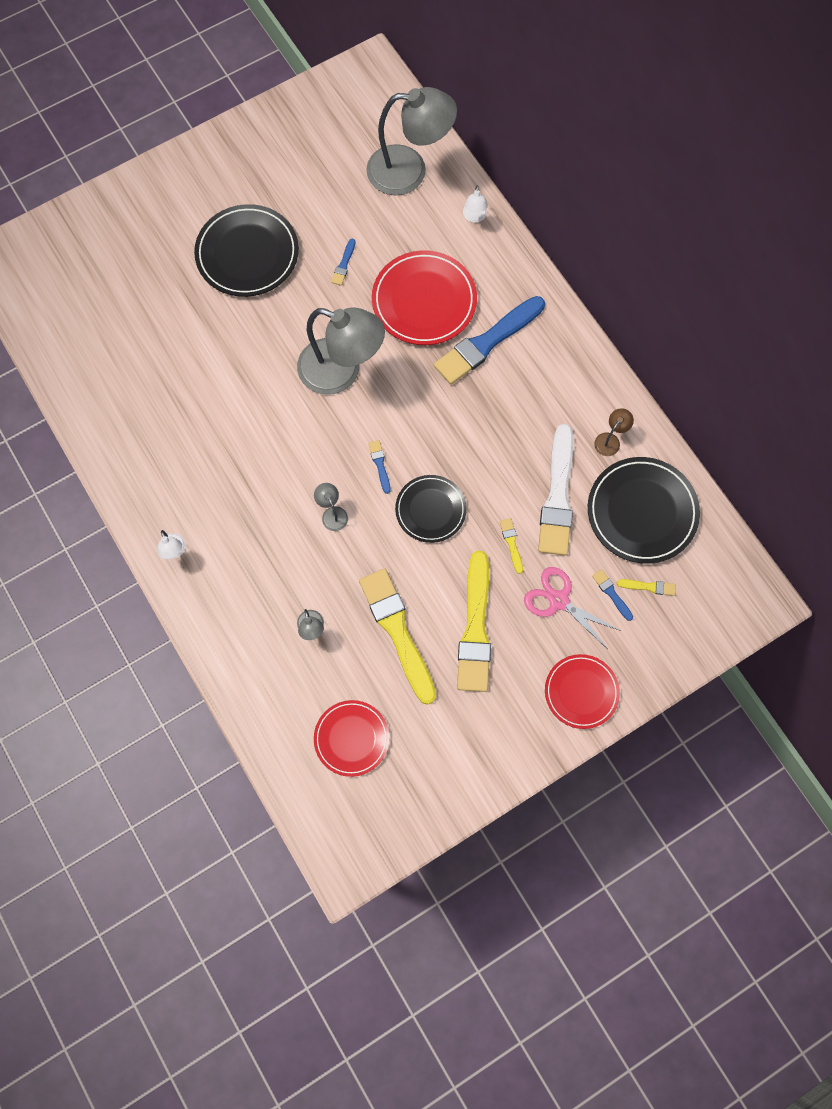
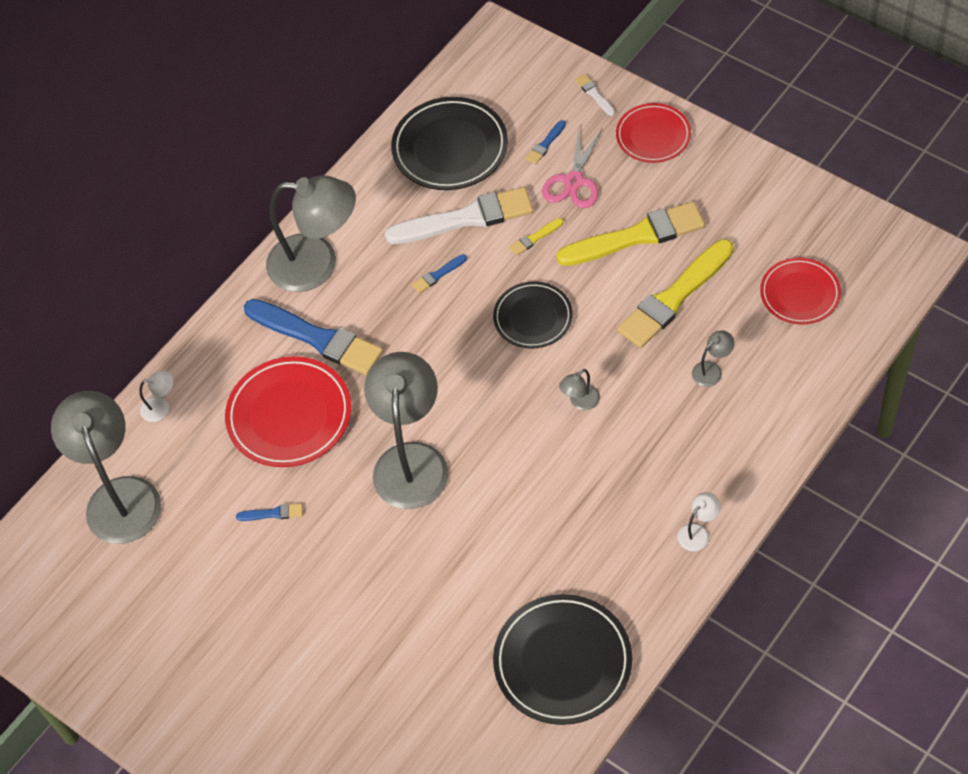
camera: 105 degrees left, 15 degrees down
black plate [194,204,299,297] -> black plate moved to [493,594,632,725]
blue brush [368,440,391,494] -> blue brush moved to [412,254,467,293]
brown lamp [594,408,634,456] -> none
yellow brush [617,579,676,596] -> none
none -> grey lamp [266,175,356,292]
none -> white brush [575,74,615,116]

